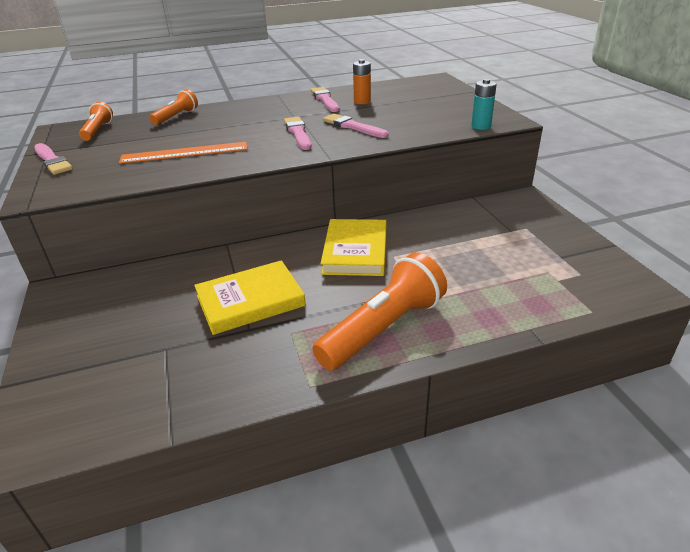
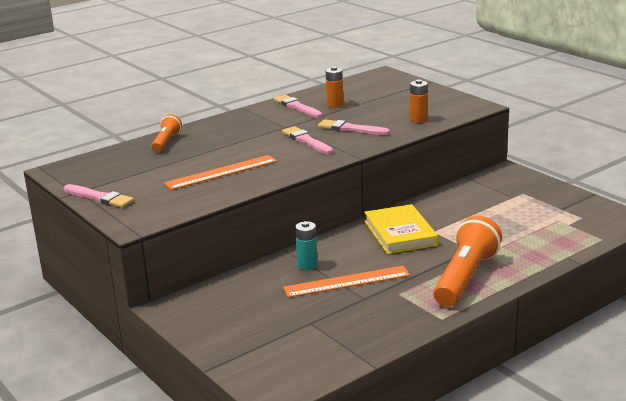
camera: 20 degrees left, 10 degrees down
orange flashlight [79,102,113,141] -> none
yellow book [194,260,306,335] -> orange ruler [283,266,410,298]
turquoise battery [471,79,497,130] -> turquoise battery moved to [295,221,318,270]
none -> orange battery [410,80,428,123]

